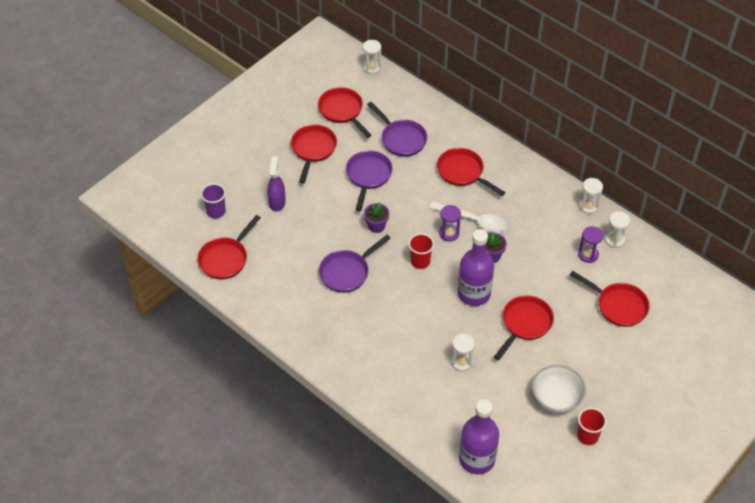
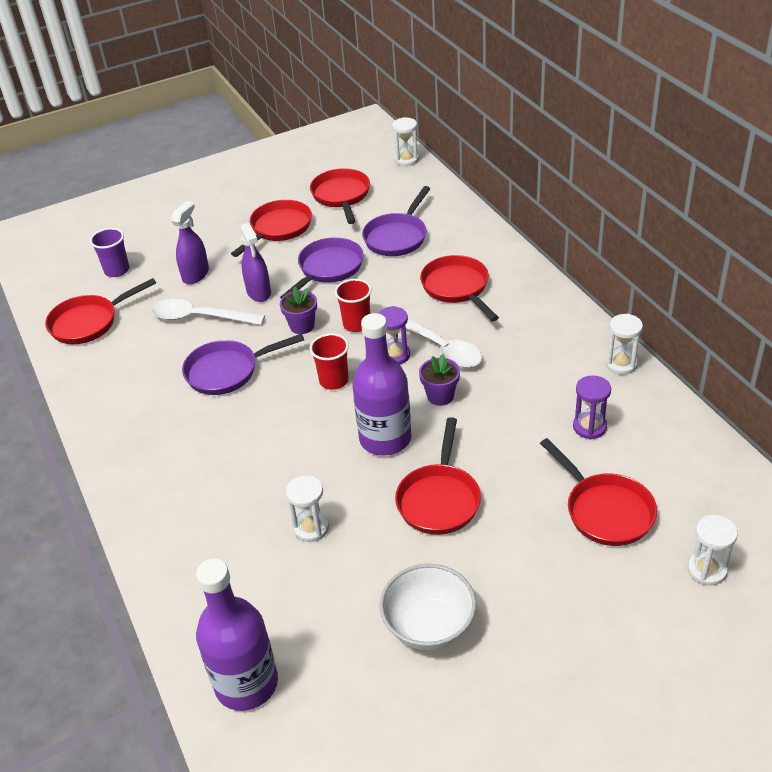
camera: 25 degrees right, 10 degrees down
purple pan [367,102,427,157] -> purple pan turned 45 degrees clockwise [362,186,431,256]
red pan [494,295,554,360] -> red pan turned 135 degrees clockwise [395,417,481,535]
red cup [577,408,607,445] -> red cup moved to [335,279,372,332]
white hourglass [605,211,630,248] -> white hourglass moved to [688,515,738,585]
none -> white spoon [151,299,265,325]
none -> purple spray bottle [240,223,271,302]

